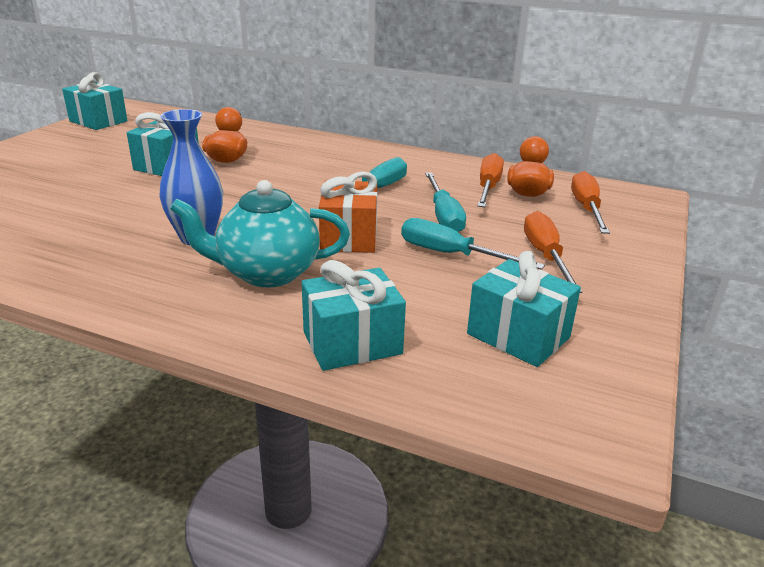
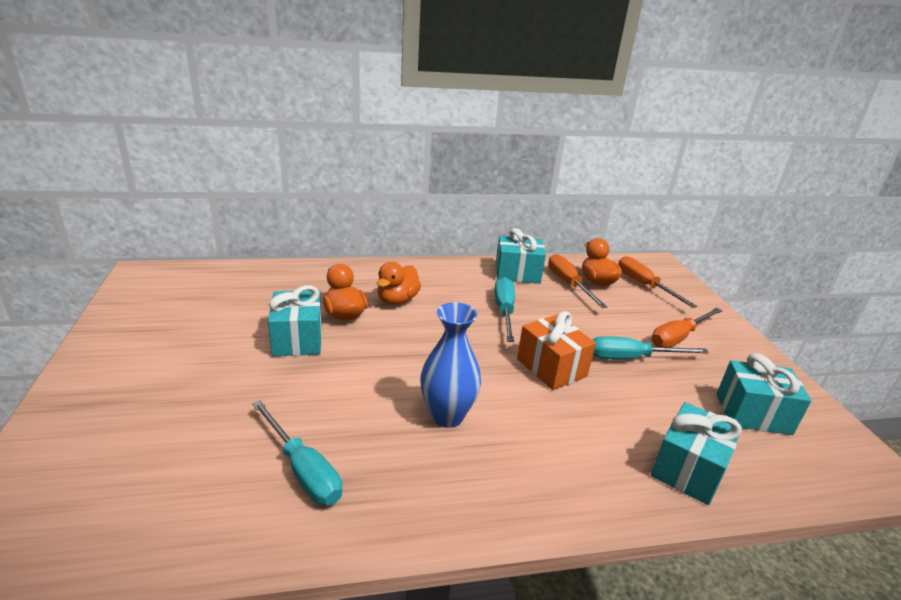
camera: 35 degrees left, 0 degrees up
turquoise gift [62,72,128,130] -> turquoise gift moved to [496,228,546,284]
turquoise teapot [170,180,350,287] -> none
turquoise screwdriver [425,173,466,232] -> turquoise screwdriver moved to [252,400,342,505]
orange screwdriver [524,211,582,293] -> orange screwdriver turned 90 degrees counterclockwise [651,308,723,347]
none -> orange duck [377,262,421,305]

